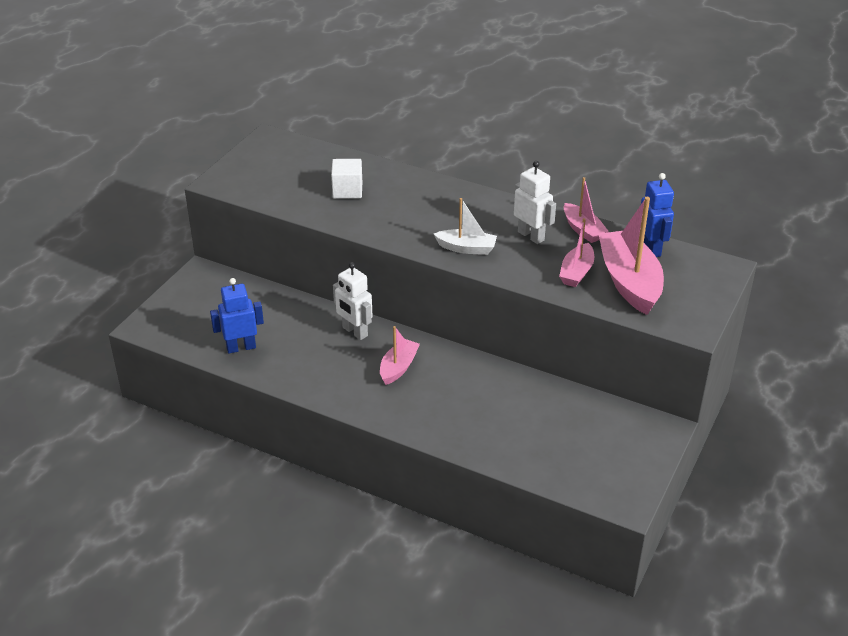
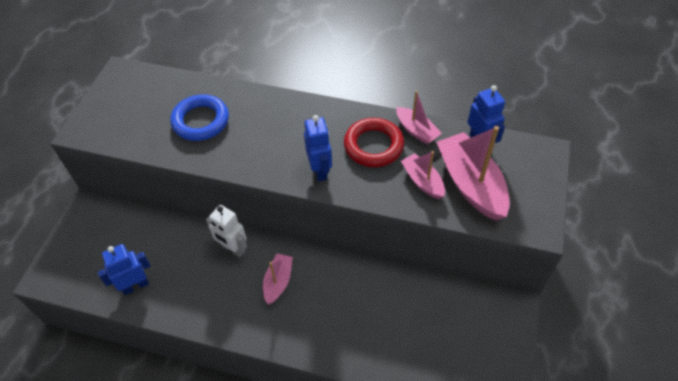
camera: 10 degrees left, 15 degrees up
white cube [331,159,362,199] -> blue ring [170,94,229,141]
white boat [434,198,497,255] -> blue robot [304,115,332,181]
white robot [514,161,556,244] -> red ring [344,118,404,167]
pink boat [559,218,594,287] -> pink boat turned 135 degrees clockwise [401,151,445,199]

